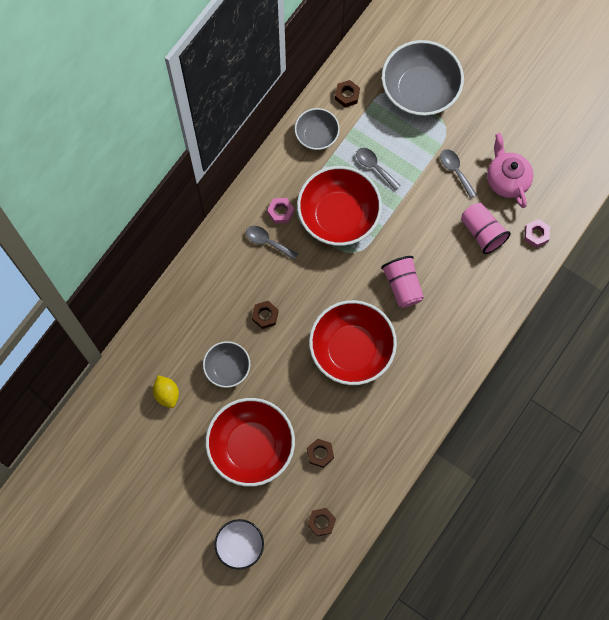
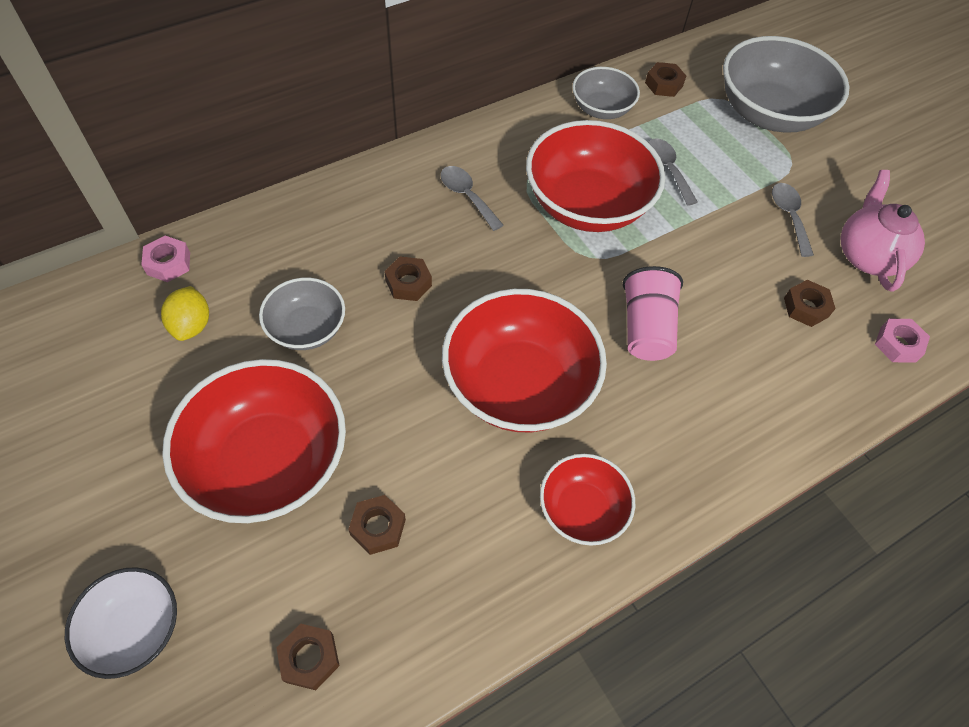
camera: 20 degrees right, 15 degrees down
pink nut [267,198,294,224] -> pink nut moved to [141,236,190,282]
pink cup [461,203,511,254] -> brown nut [784,280,836,327]
none -> red bowl [540,454,635,546]

